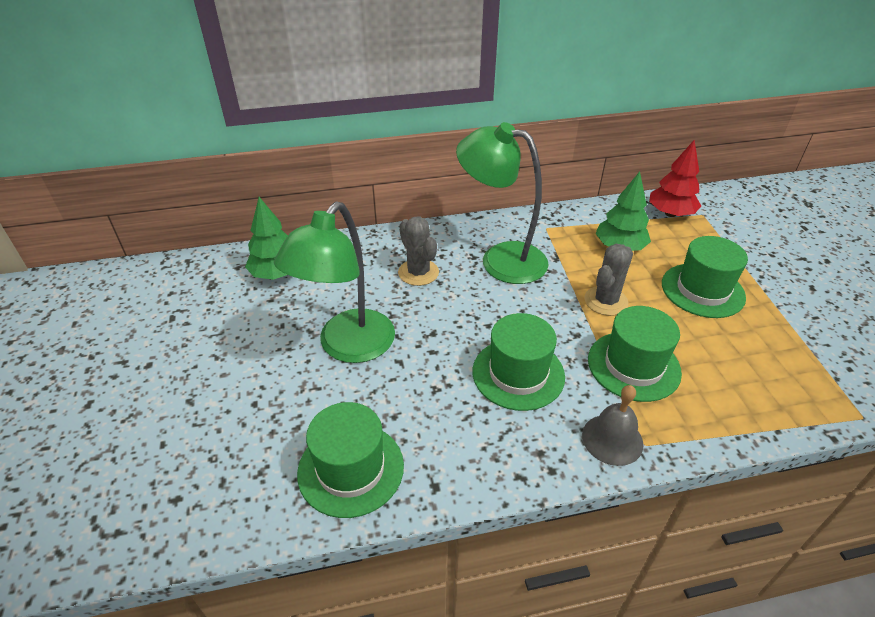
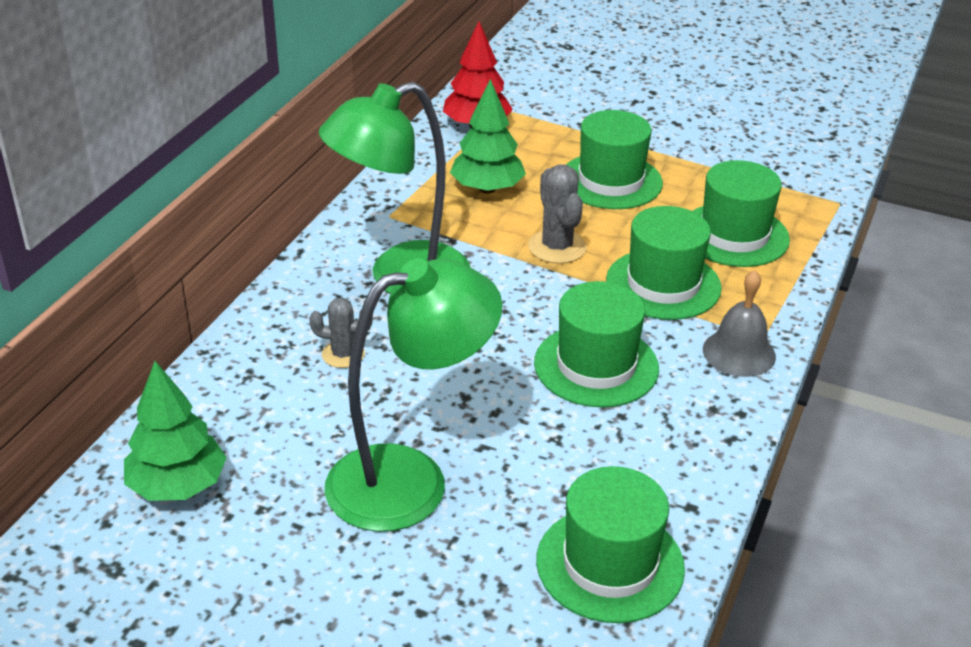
camera: 55 degrees left, 5 degrees down
green lamp [274,202,395,363] -> green lamp turned 90 degrees counterclockwise [325,258,502,532]
grey cactus [398,216,439,286] -> grey cactus [309,297,373,368], size x0.65
none -> green hat [693,160,790,267]

